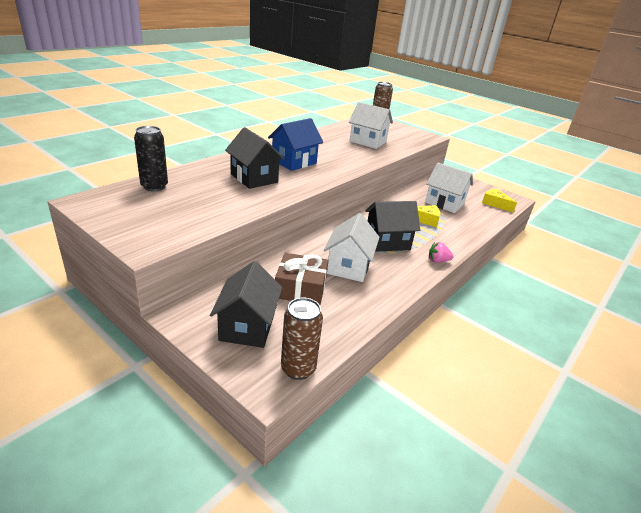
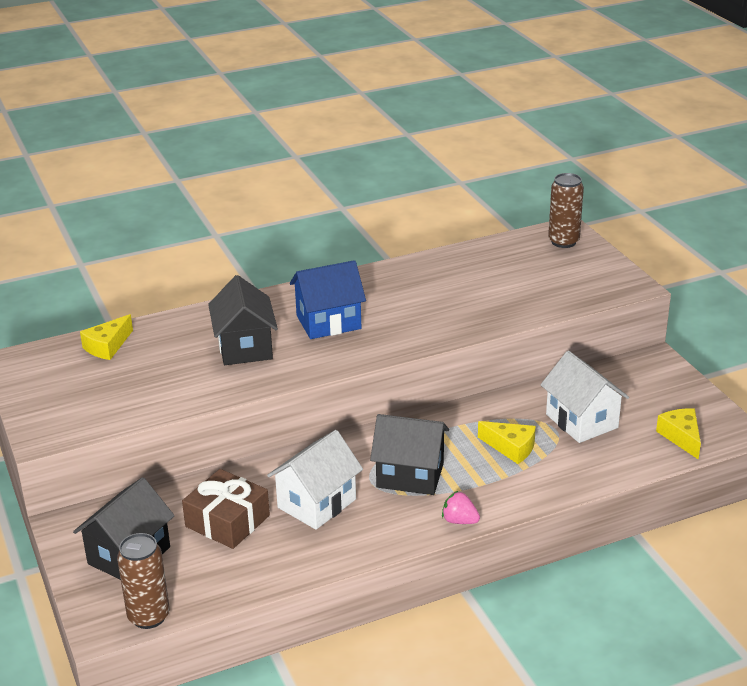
camera: 30 degrees right, 0 degrees up
black can [134,126,168,191] -> yellow cheese [80,314,133,360]
white house [349,102,393,149] -> none

